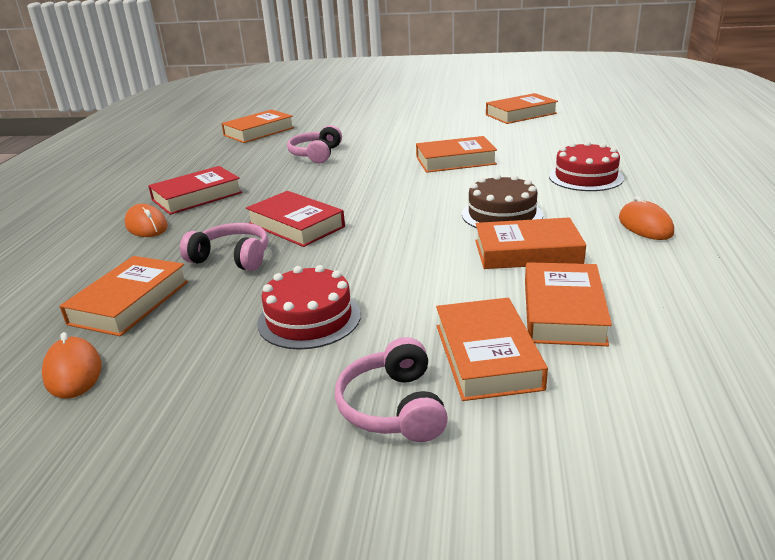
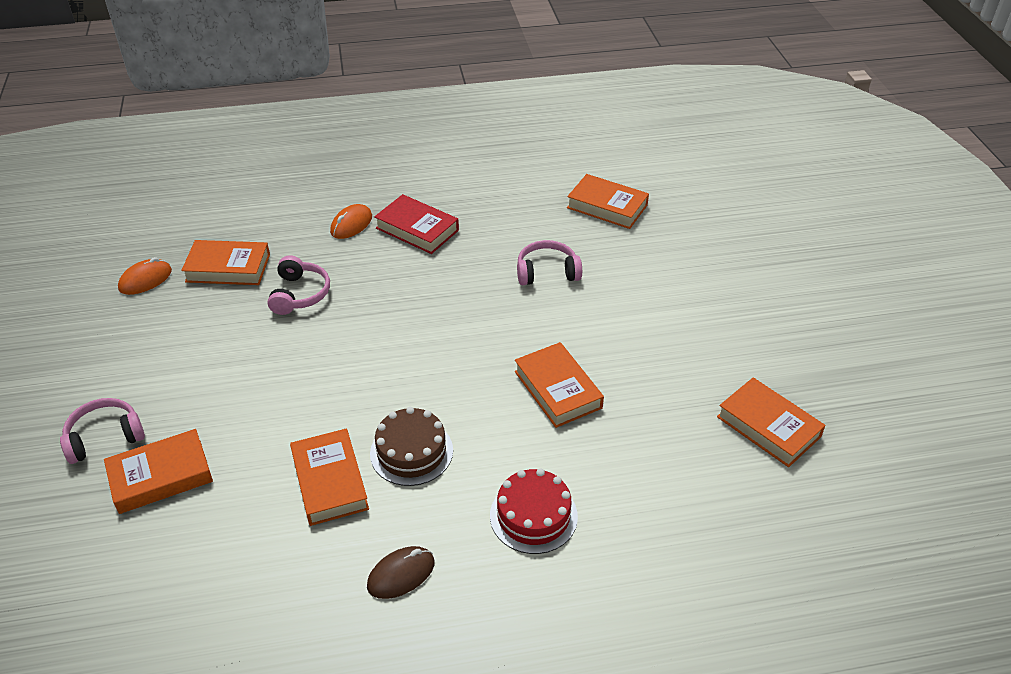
camera: 70 degrees right, 15 degrees up
red book [246,191,345,247] -> none
red cake [257,265,361,350] -> none
orange book [525,262,612,346] -> none
orange mouse [619,196,674,240] -> brown mouse [367,546,435,599]

